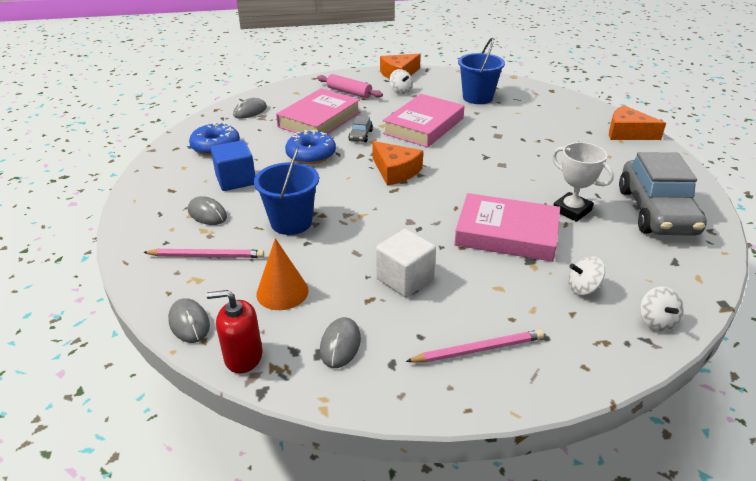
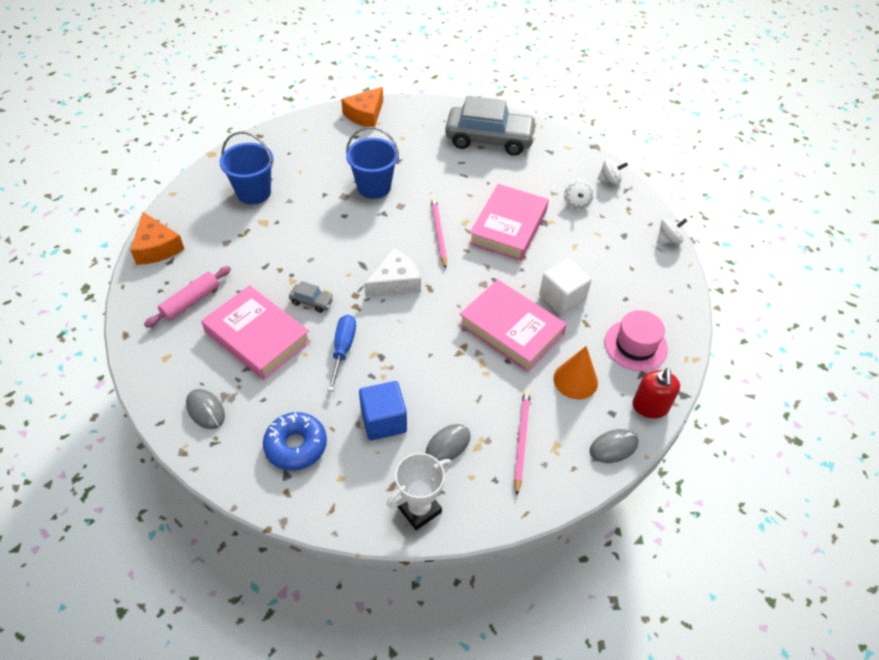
camera: 85 degrees left, 15 degrees up
blue bucket [254,146,319,235] -> blue bucket moved to [346,127,399,199]
blue donut [285,130,336,164] -> blue screwdriver [328,315,356,391]
grey mouse [320,317,361,368] -> pink hat [605,310,668,371]
orange cheese [372,141,423,186] -> white cheese [364,248,421,297]
pink book [383,94,465,147] -> pink book moved to [459,279,567,372]
white spinning top [389,69,413,95] -> white spinning top moved to [657,218,687,243]
pink pencil [405,330,544,363] -> pink pencil moved to [431,198,447,269]
white trophy [552,142,614,222] -> white trophy moved to [387,453,452,530]

